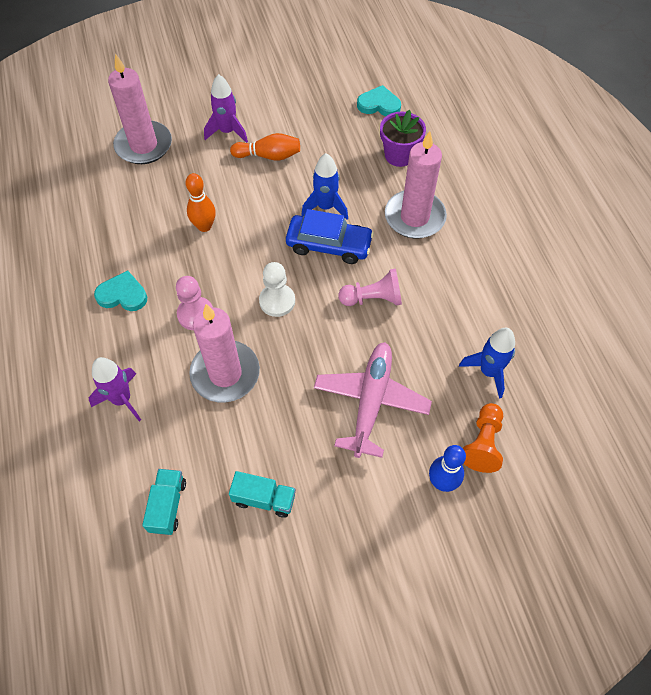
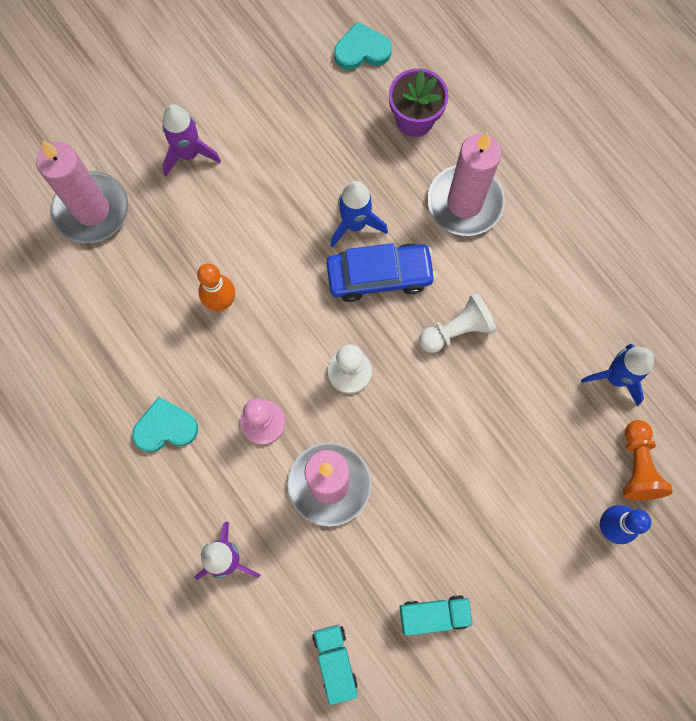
camera: 20 degrees left, 15 degrees up
orange bowling pin [230,133,300,161] -> none
pink plane [314,342,432,458] -> none
pink pawn [338,268,402,306] -> white pawn [419,292,497,353]

